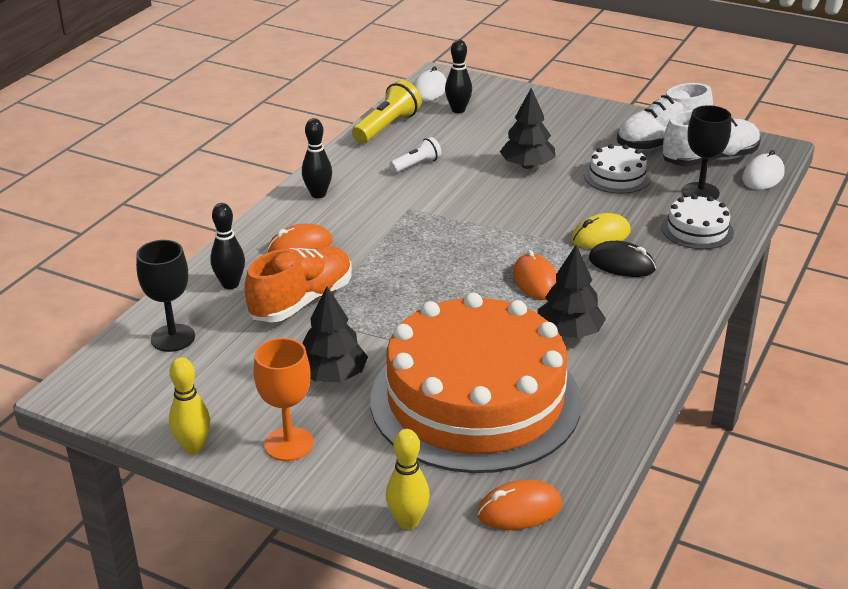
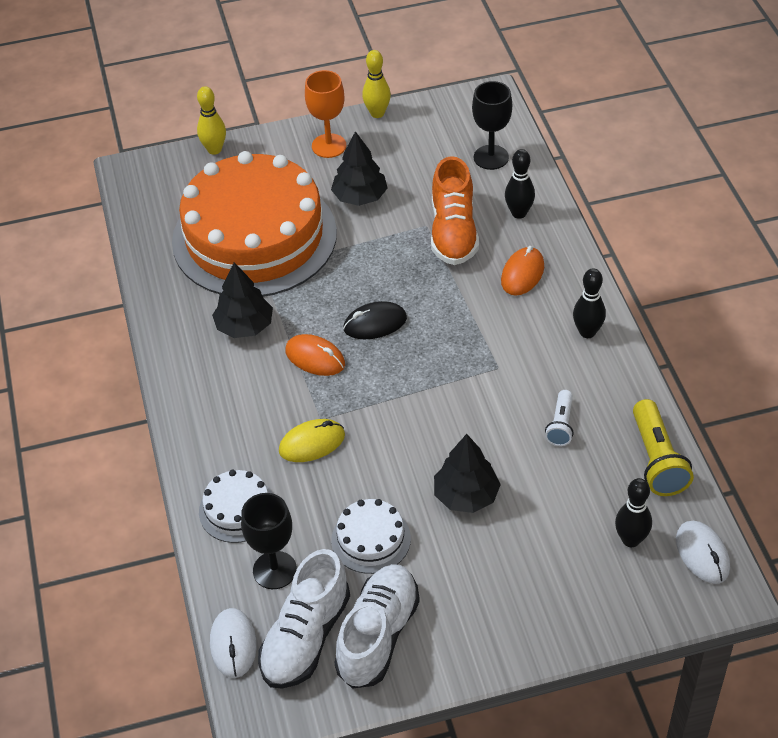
camera: 140 degrees right, 15 degrees up
orange mouse [477,480,562,530] -> none
yellow mouse [571,213,631,249] -> yellow mouse turned 45 degrees clockwise [279,419,345,462]
black mouse [589,241,656,277] -> black mouse moved to [343,301,407,339]

